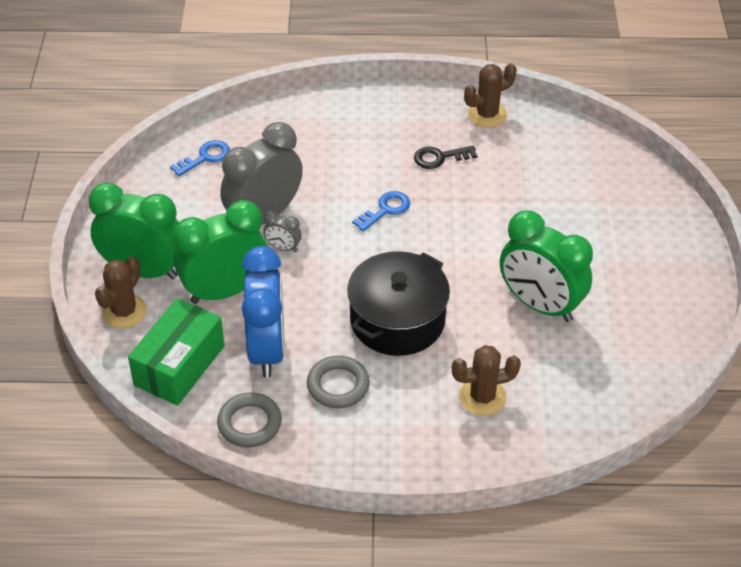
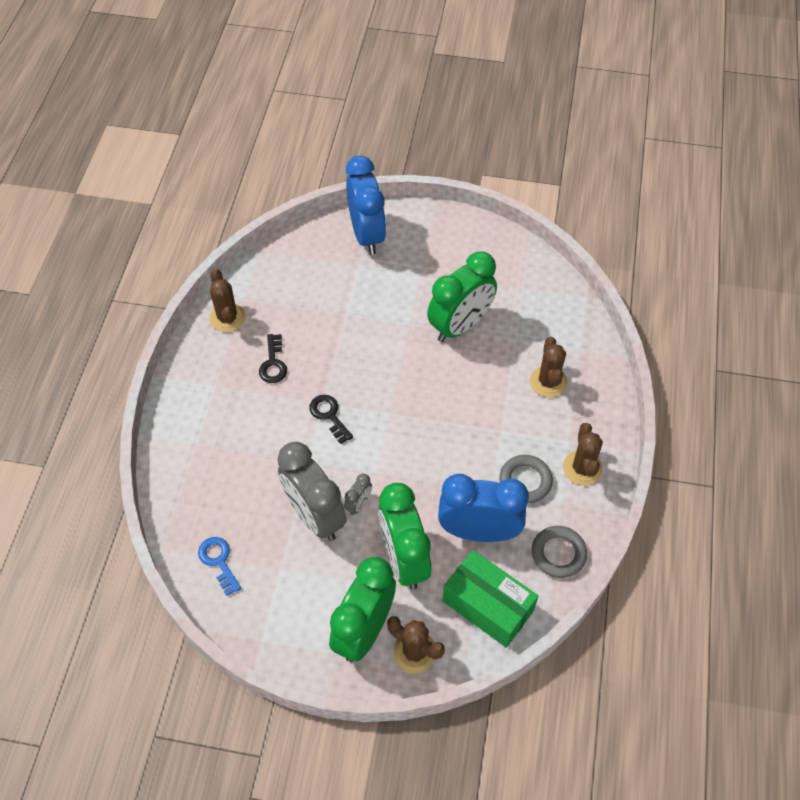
camera: 80 degrees left, 10 degrees up
black pot [347,251,450,356] -> none
blue key [352,191,410,231] -> black key [309,395,353,444]
none -> blue clock [346,155,386,255]
none -> brown cactus [563,423,603,486]

